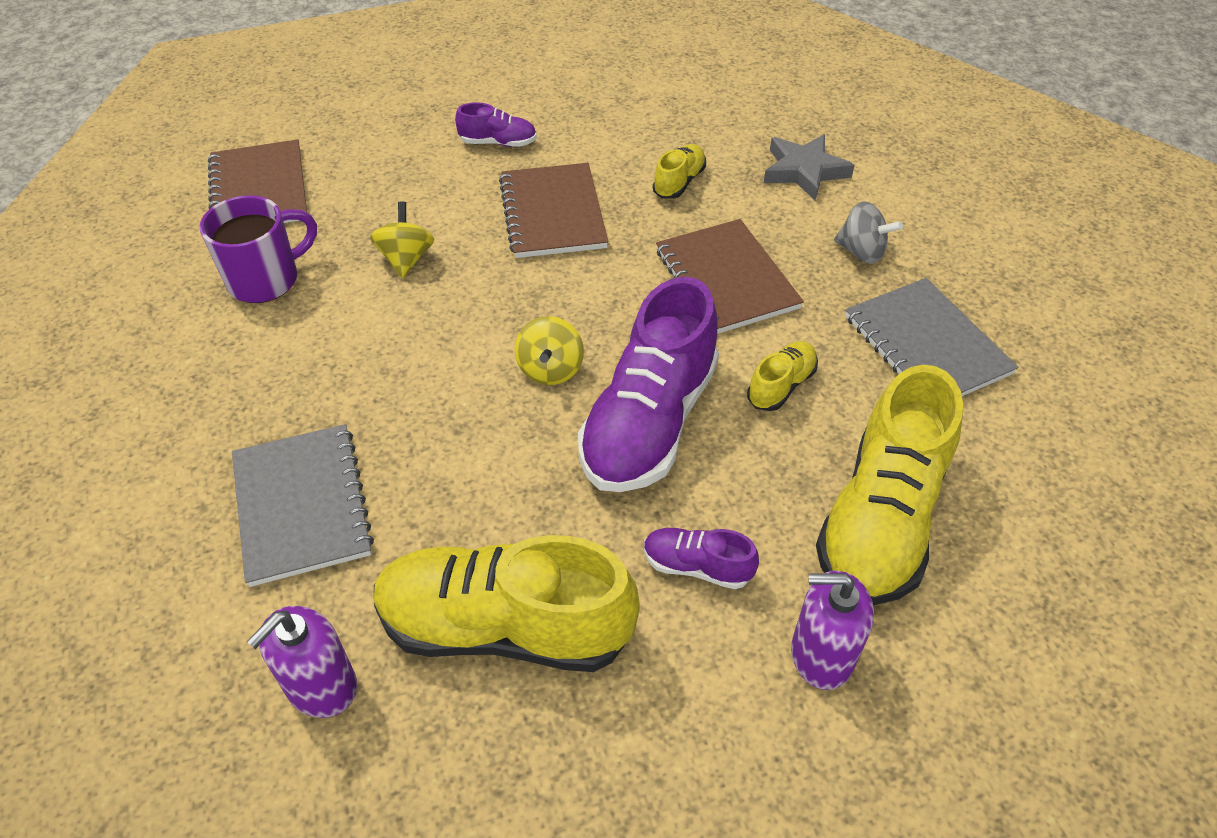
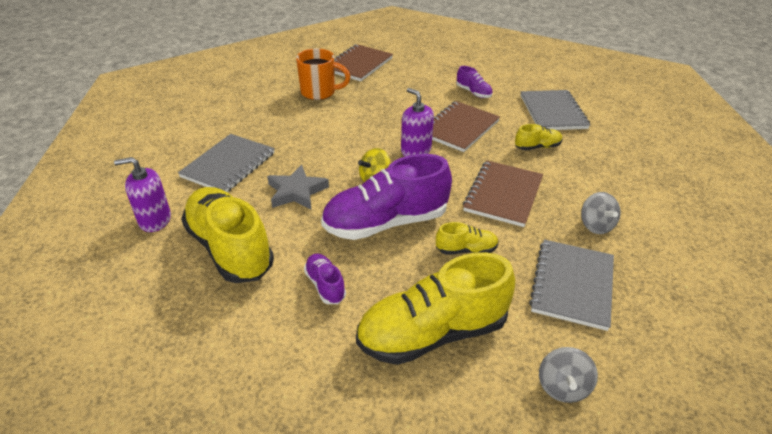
camera: 45 degrees right, 10 degrees down
purple mug [200,195,317,303] -> orange mug [296,48,350,100]
yellow spinning top [370,201,434,278] -> none
grey star [764,134,855,200] -> grey star moved to [267,165,329,209]
purple soap dispenser [791,571,874,690] -> purple soap dispenser moved to [401,88,434,156]
none -> grey notebook [520,90,590,130]
none -> grey spinning top [539,347,598,403]

